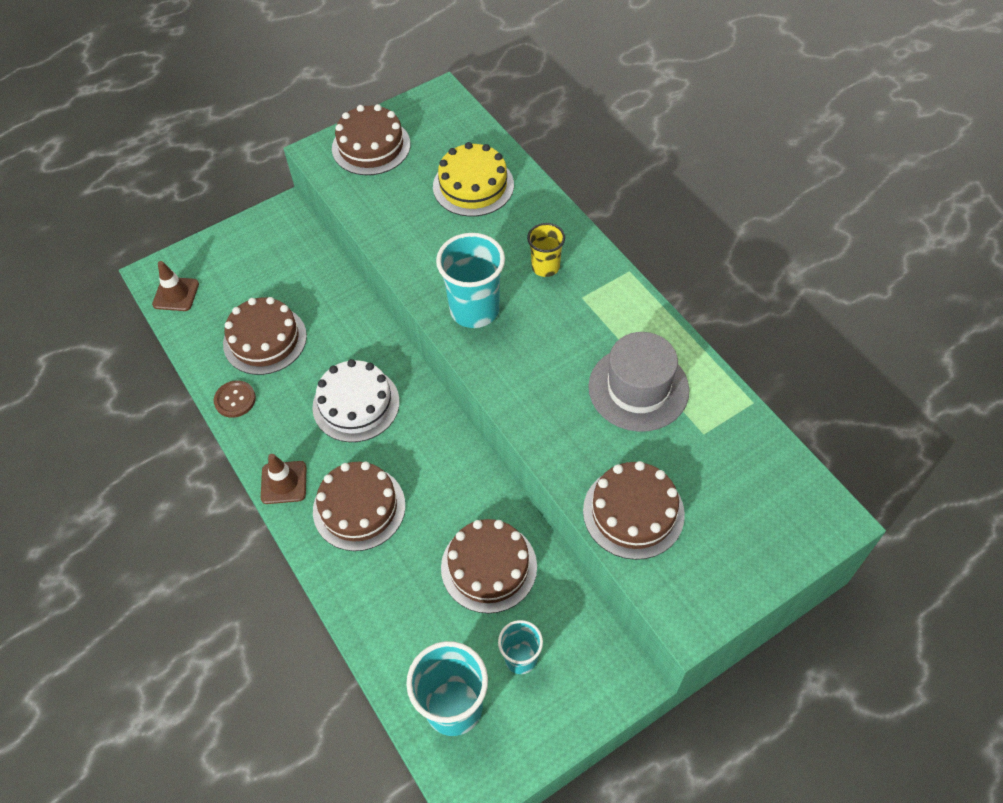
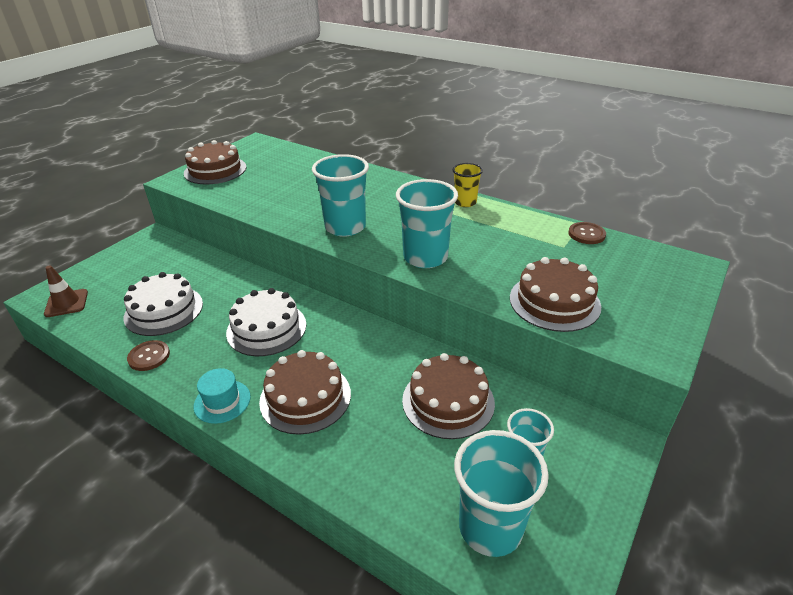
camera: 25 degrees left, 20 degrees down
brown cake [223,297,307,375] -> white cake [124,272,203,336]
brown traffic cone [261,454,306,504] -> turquoise hat [194,368,251,424]
yellow cake [433,142,514,217] -> none
yellow cup [527,223,565,277] -> yellow cup moved to [452,163,483,207]
grey hat [588,332,689,432] -> none
none -> turquoise cup [396,179,458,268]
none -> brown button [568,222,606,244]

